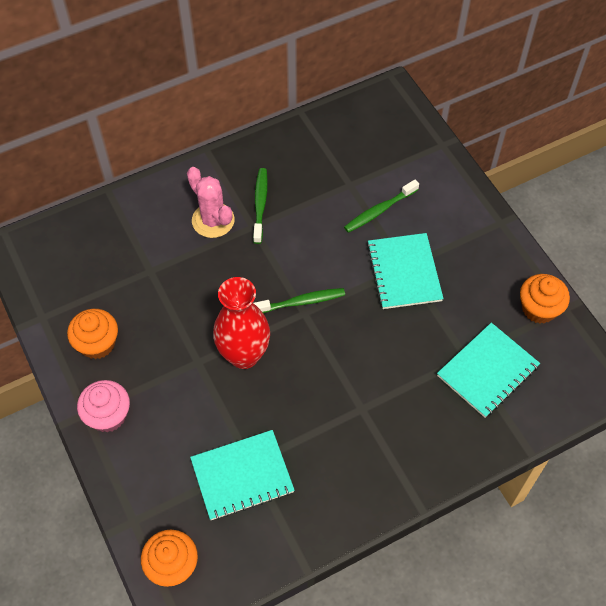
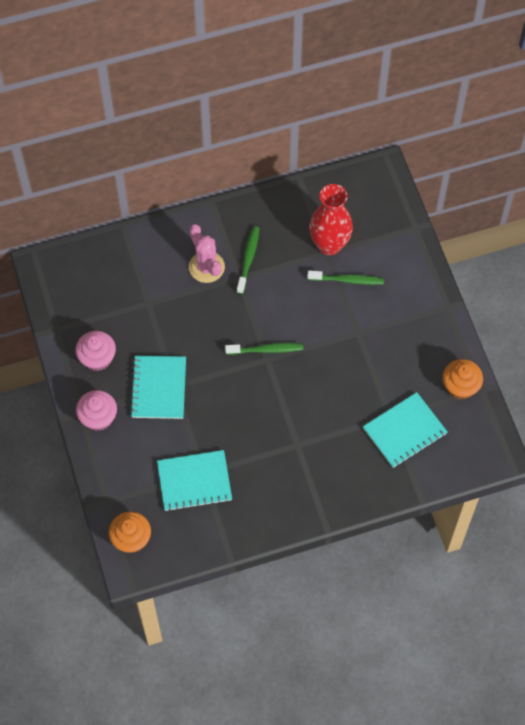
camera: 10 degrees right, 5 degrees up
orange cupcake [67,309,118,359] -> pink cupcake [75,331,116,371]
red vase [213,277,270,369] -> red vase moved to [309,184,353,255]
green toothbrush [344,180,419,233] -> green toothbrush turned 150 degrees counterclockwise [307,271,384,285]
turquoise notebook [367,233,444,309] -> turquoise notebook moved to [130,356,186,419]

